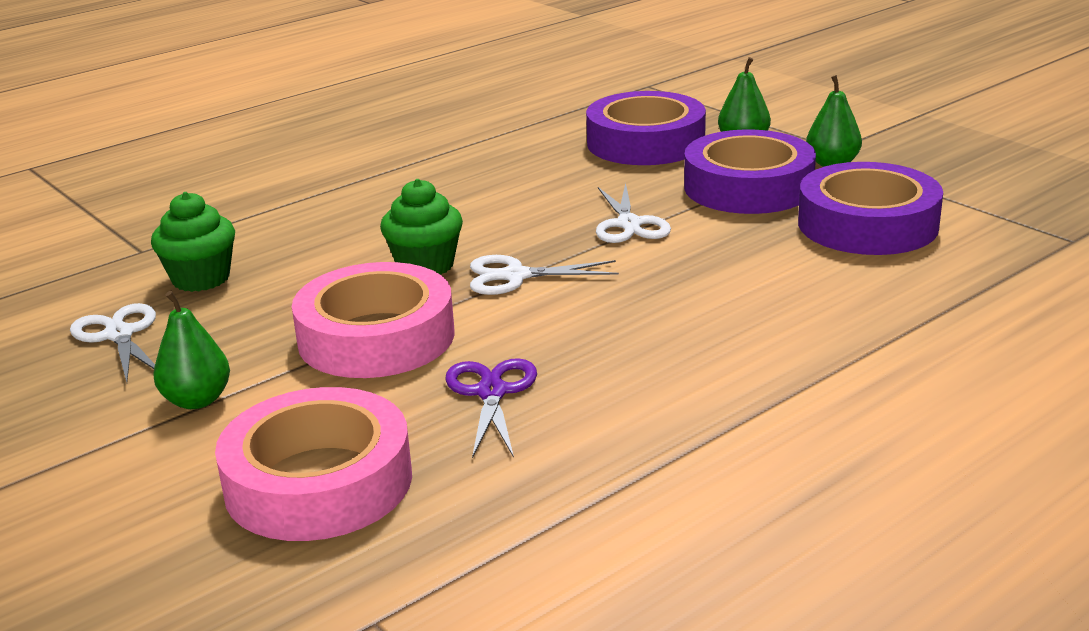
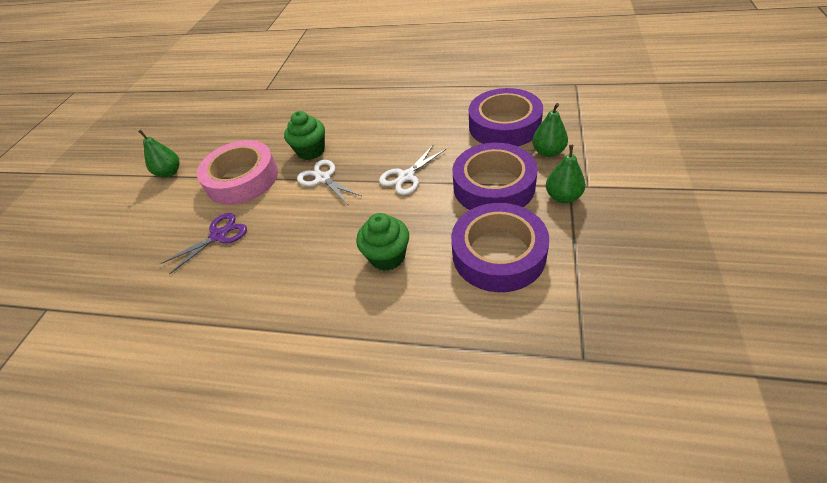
camera: 55 degrees right, 20 degrees up
white scissors [70,303,156,382] -> none
green cupcake [151,192,235,292] -> green cupcake moved to [356,213,409,271]
pink tape [215,387,412,541] -> none

